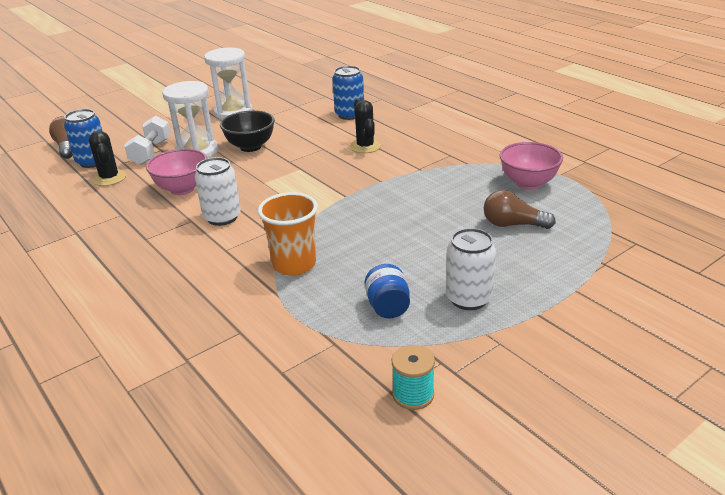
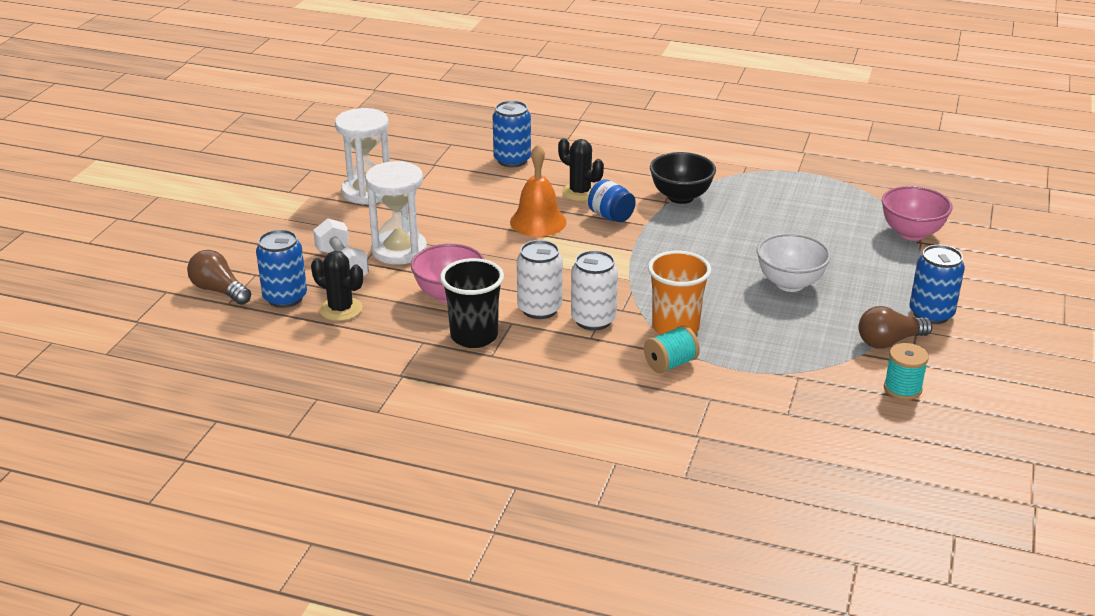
camera: 35 degrees left, 0 degrees up
black bowl [220,110,275,152] -> black bowl moved to [650,152,716,204]
blue jar [365,264,410,318] -> blue jar moved to [588,179,636,222]
white can [446,228,496,310] -> white can moved to [571,250,618,331]
brown light bulb [484,190,556,229] -> brown light bulb moved to [858,306,933,349]
pink bowl [500,142,563,190] -> pink bowl moved to [882,186,953,241]
none -> black cup [440,258,504,348]
none -> orange bell [510,144,567,237]
none -> turquoise spool [644,325,700,373]
none -> white bowl [757,233,831,292]
none -> blue can [909,245,965,324]

